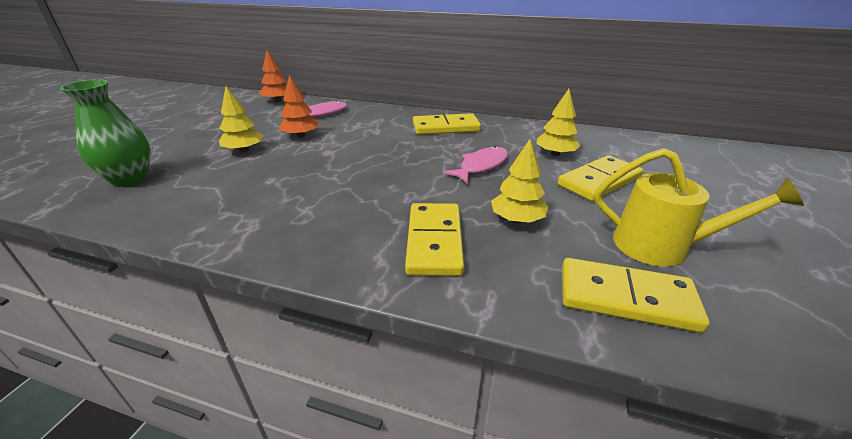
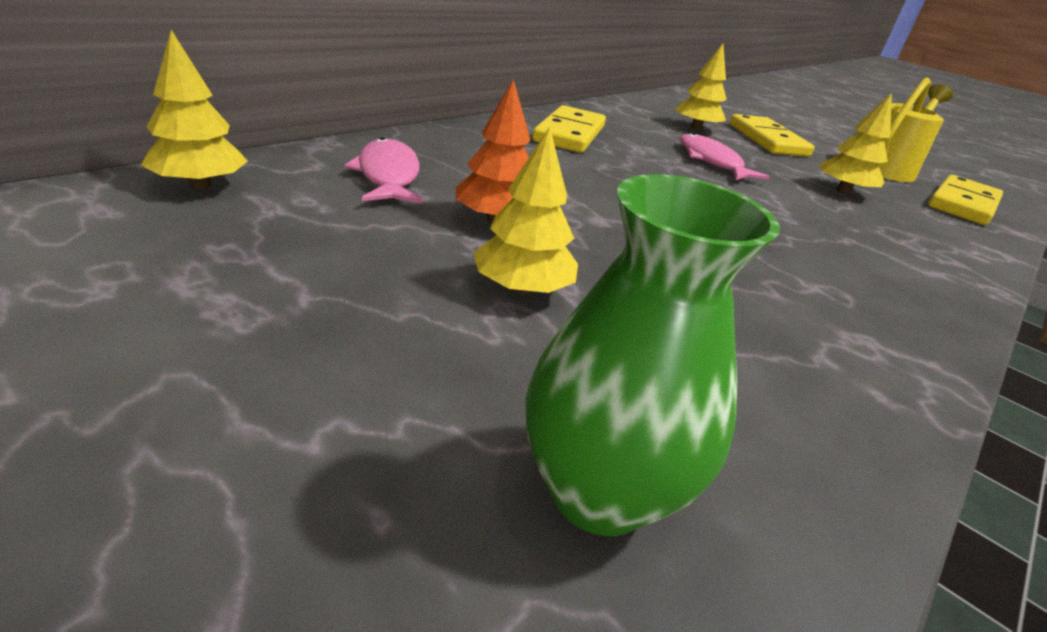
camera: 70 degrees left, 0 degrees up
orange tree [260,50,287,102] -> yellow tree [141,30,248,189]
yellow domino [405,203,464,276] -> none

